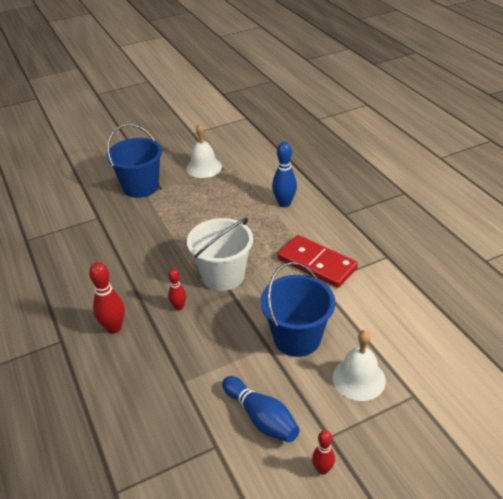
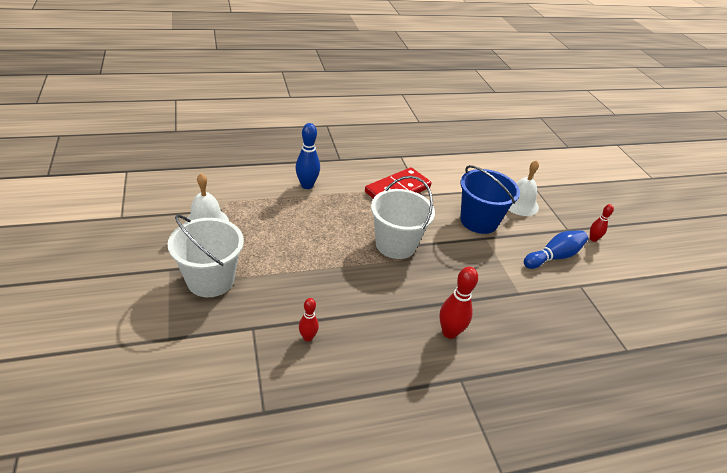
camera: 85 degrees left, 0 degrees up
blue bucket [107,124,162,198] -> white bucket [167,215,244,297]
red bowling pin [168,269,186,310] -> red bowling pin moved to [299,298,319,342]

